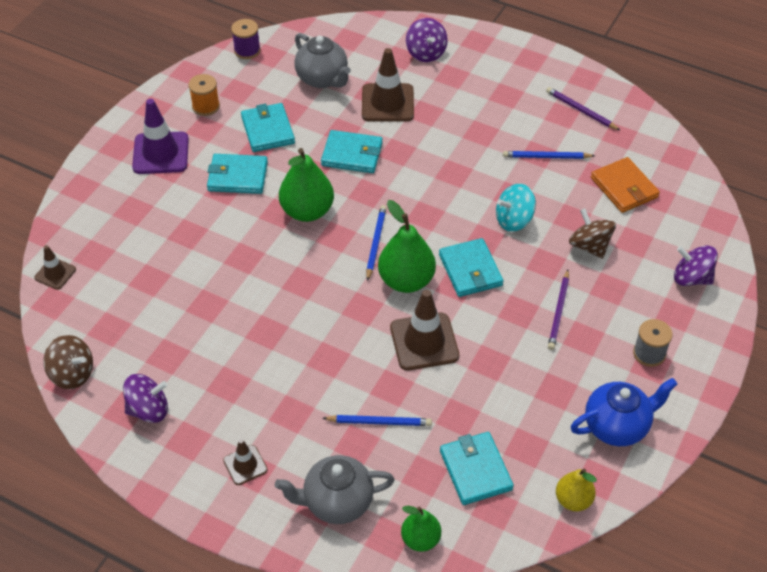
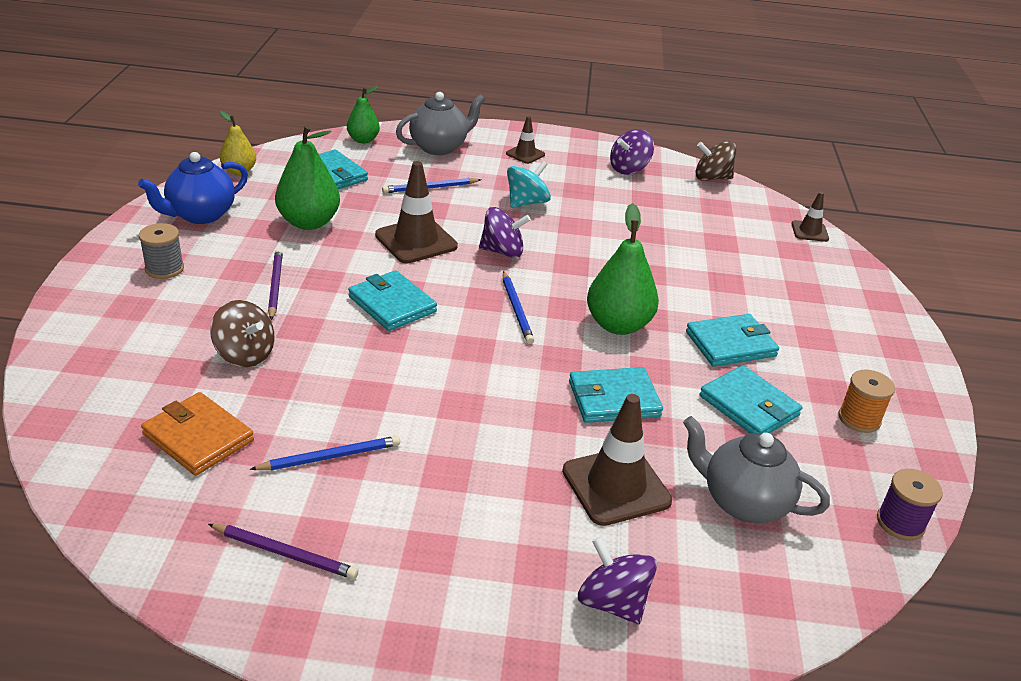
camera: 155 degrees right, 15 degrees down
purple traffic cone [132,99,189,174] -> none
green pear [378,200,436,293] -> green pear moved to [275,125,340,230]
turquoise spinning top [496,184,536,232] -> turquoise spinning top moved to [507,161,551,208]
purple spinning top [674,245,718,286] -> purple spinning top moved to [479,207,531,258]

